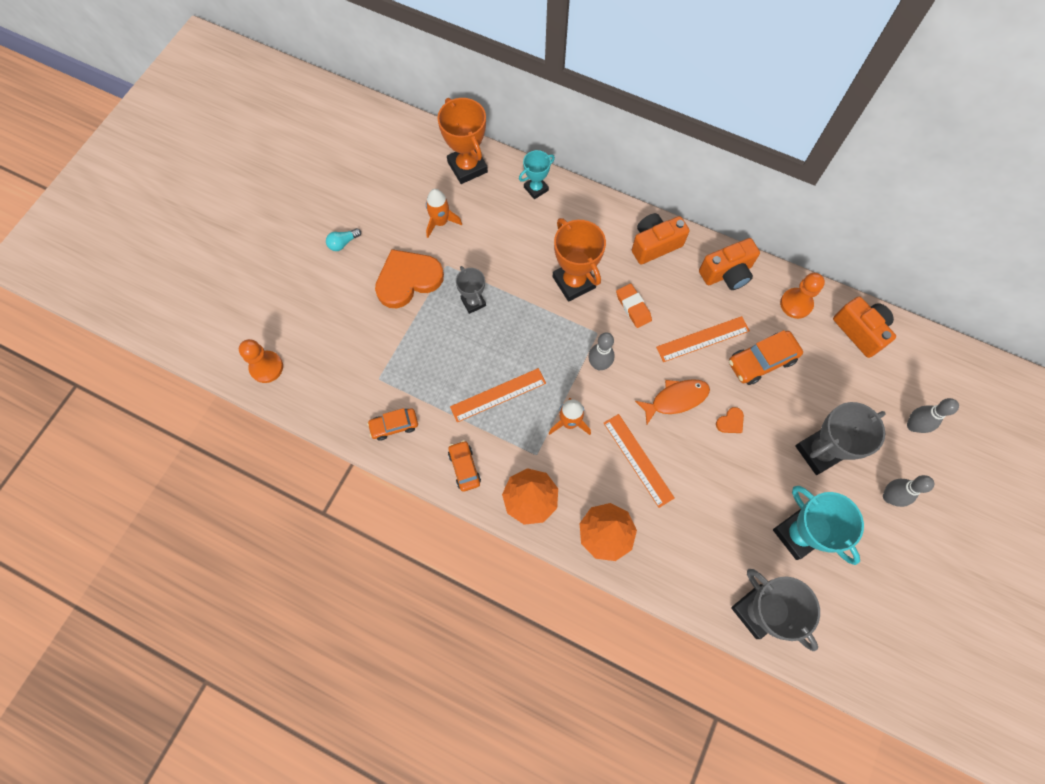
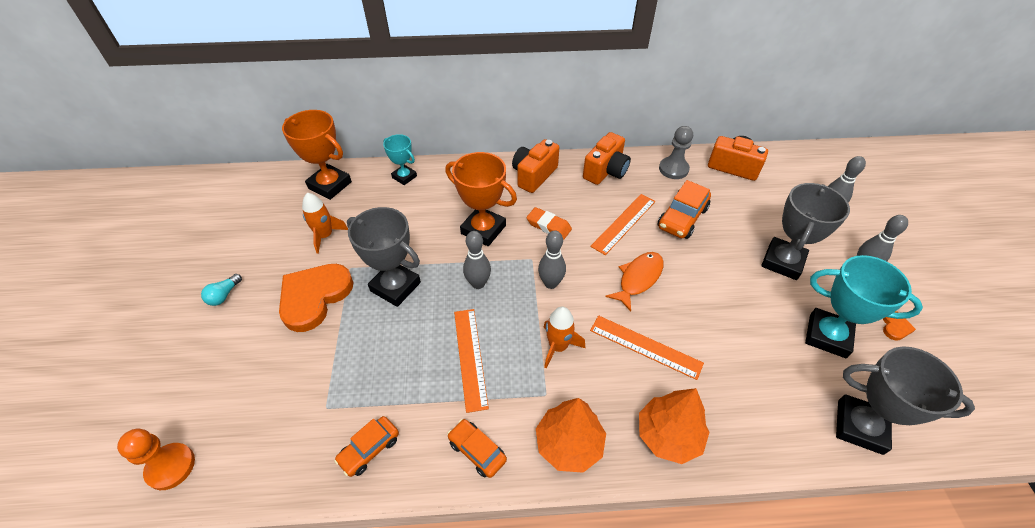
camera: 30 degrees left, 20 degrees down
orange ruler [450,368,546,422] -> orange ruler turned 45 degrees counterclockwise [454,309,489,413]
grey trophy [456,266,486,314] -> grey trophy [347,207,421,307], size x1.70
turquoise trophy [519,150,555,199] -> turquoise trophy turned 75 degrees counterclockwise [383,134,417,185]
orange heart [716,407,744,433] -> orange heart moved to [883,311,916,341]
orange pawn [780,273,825,319] -> grey pawn [659,126,693,179]
none -> grey bowling pin [463,231,491,289]

